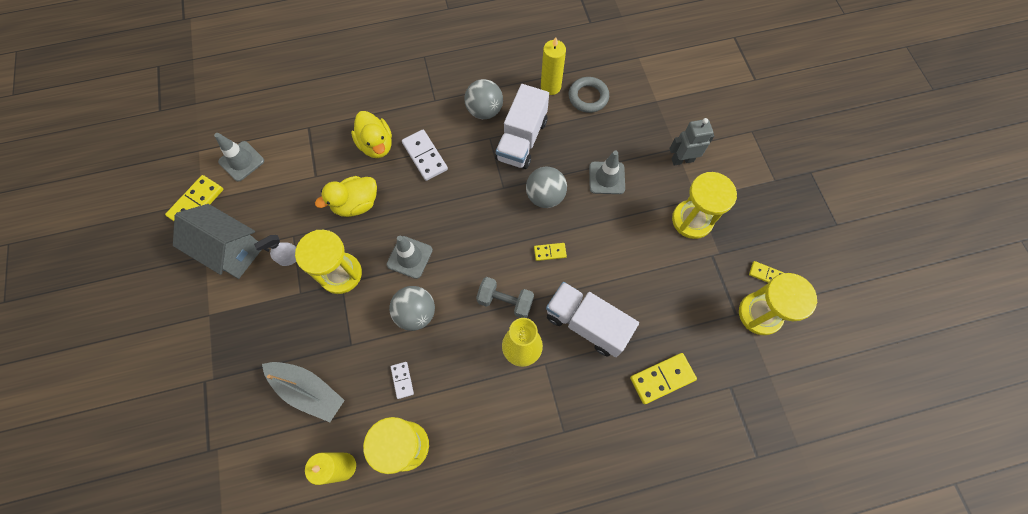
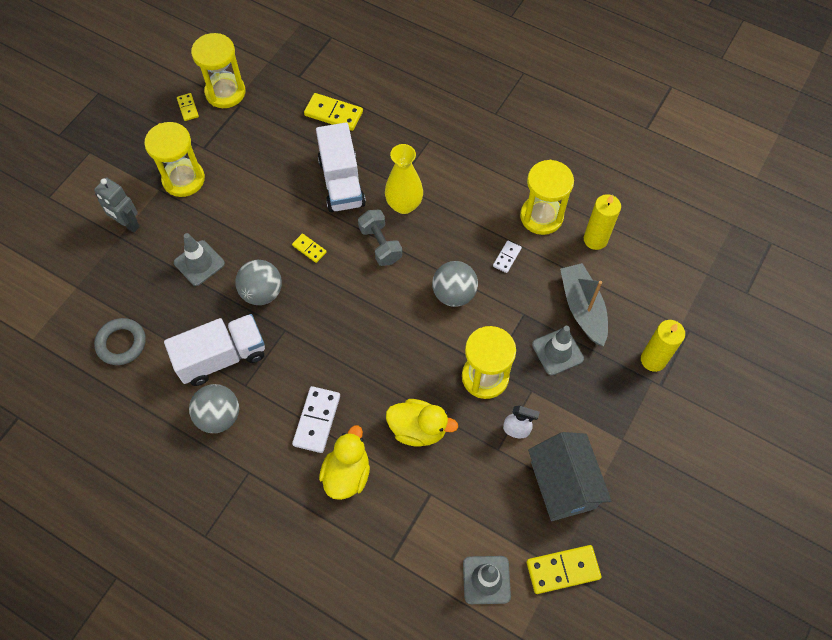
camera: 135 degrees left, 5 degrees down
grey traffic cone [387,236,433,279] -> grey traffic cone moved to [532,326,584,375]
yellow candle [541,37,566,95] -> yellow candle moved to [641,320,685,372]

